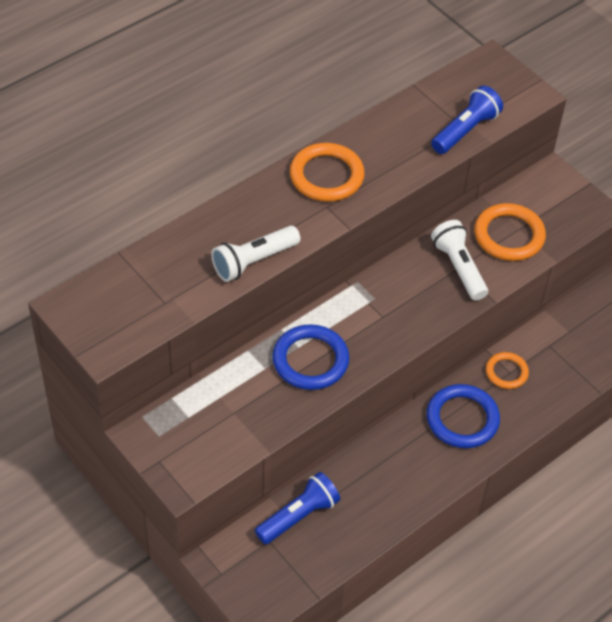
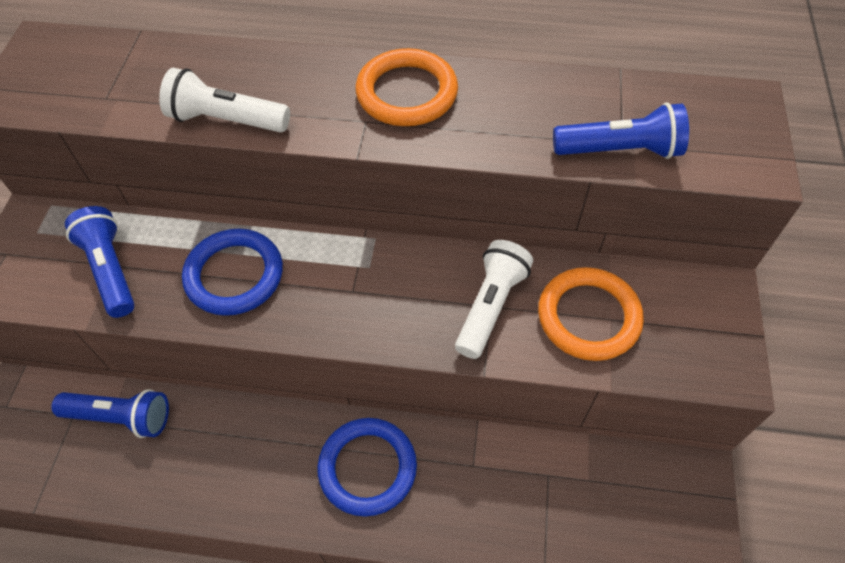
camera: 50 degrees right, 5 degrees up
orange ring [486,352,529,389] -> none
none -> blue flashlight [65,206,135,318]

